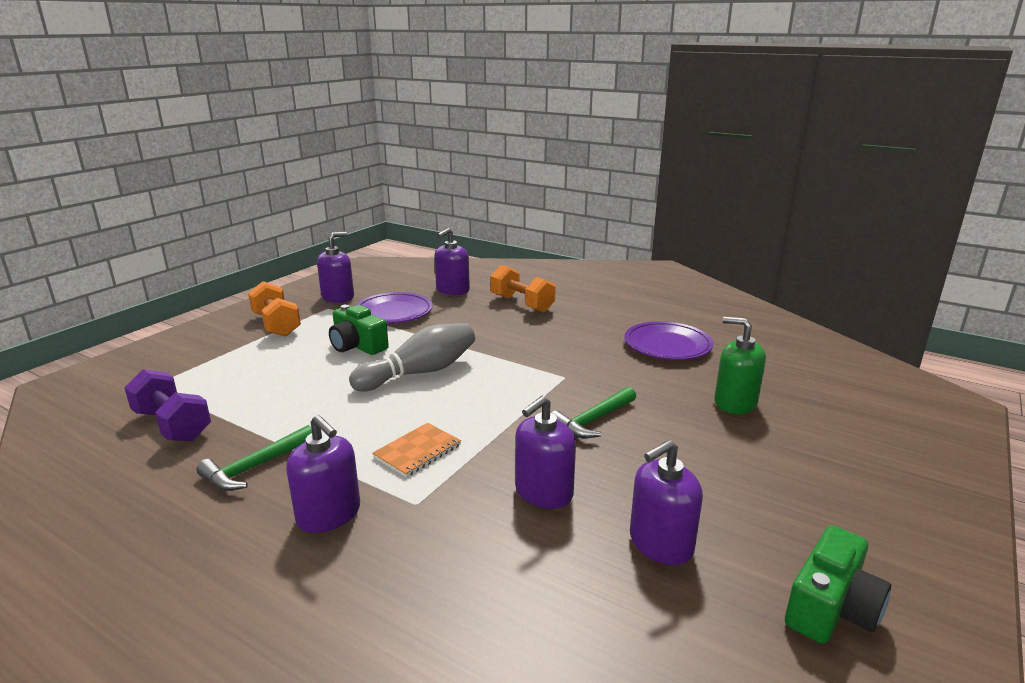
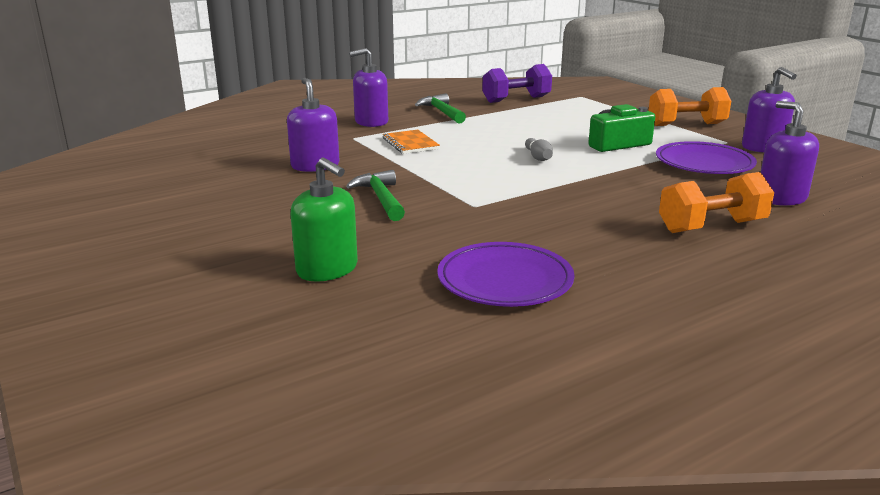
camera: 115 degrees right, 0 degrees up
grey bowling pin [349,323,475,391] -> grey bowling pin [525,138,553,161], size x0.46
purple soap dispenser [630,440,703,565] -> none
green soap dispenser [714,317,766,414] -> green soap dispenser turned 75 degrees clockwise [291,158,358,281]
green camera [785,525,891,644] -> none

